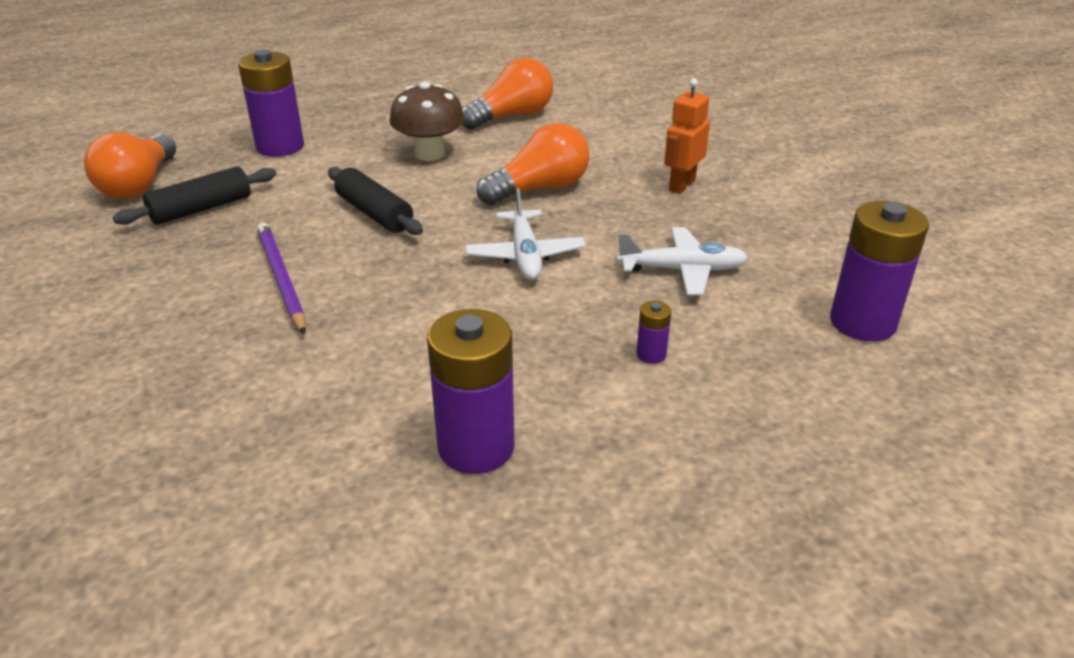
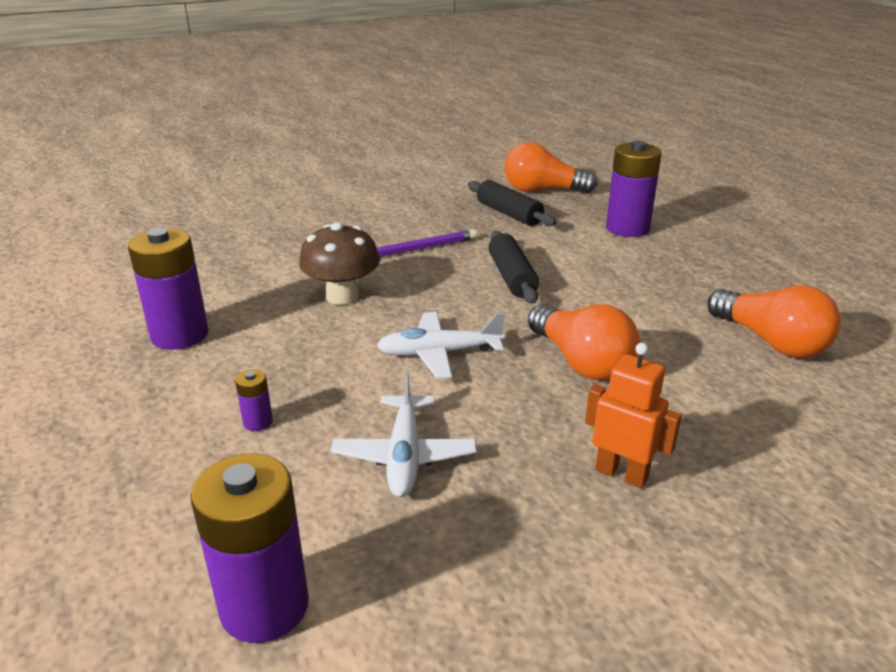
camera: 90 degrees right, 5 degrees down
black rolling pin [328,167,423,235] -> black rolling pin turned 60 degrees counterclockwise [488,231,539,304]
brown mushroom [390,82,465,161] -> brown mushroom moved to [299,222,380,305]

